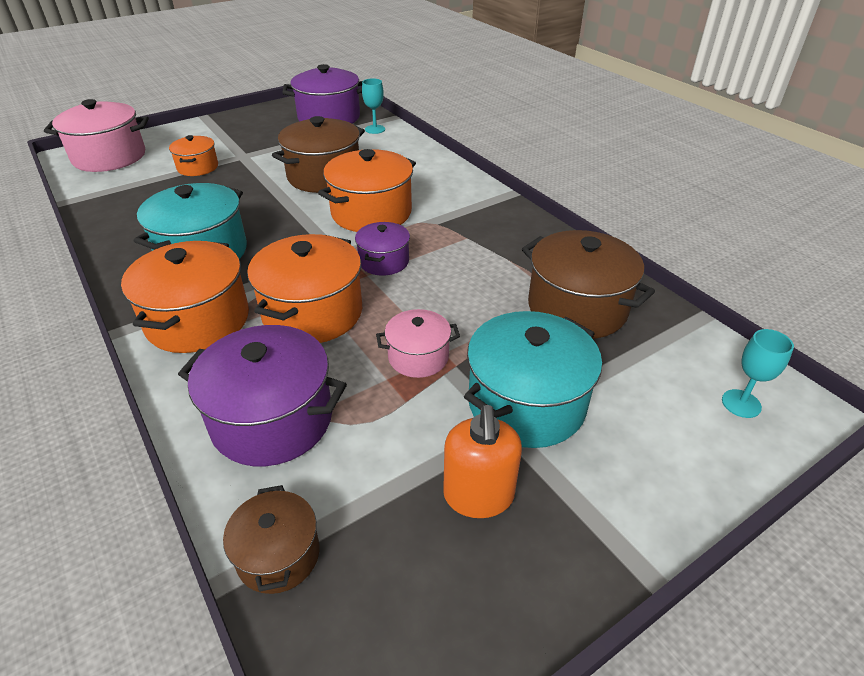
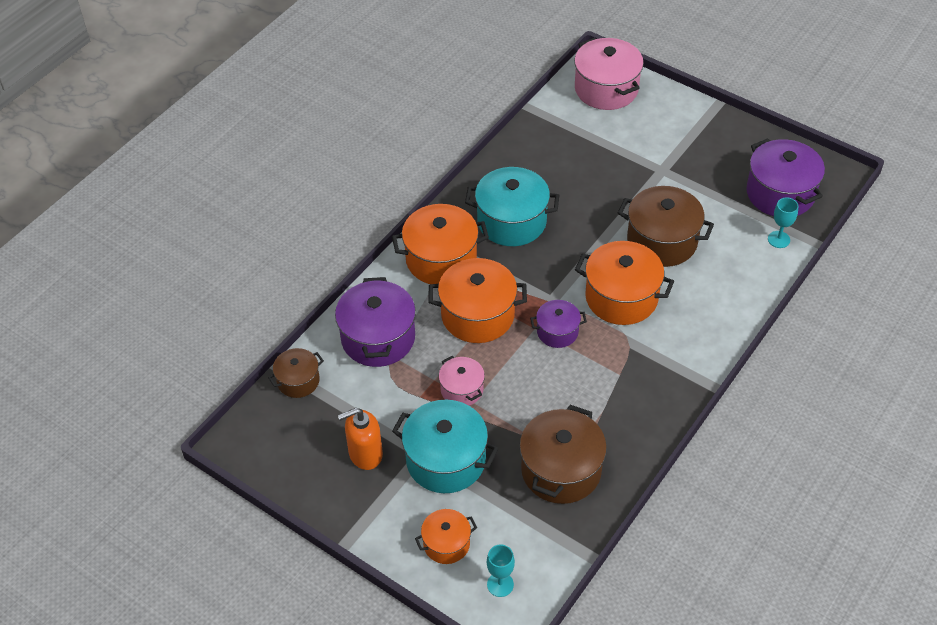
camera: 70 degrees right, 10 degrees up
orange pot [169,135,218,176] -> orange pot moved to [415,509,477,564]

